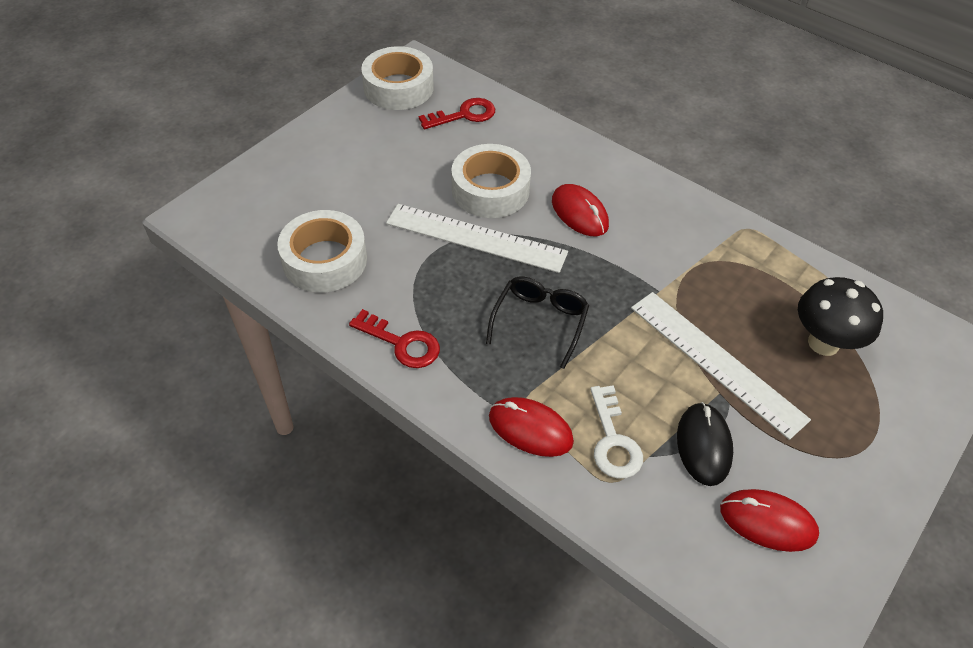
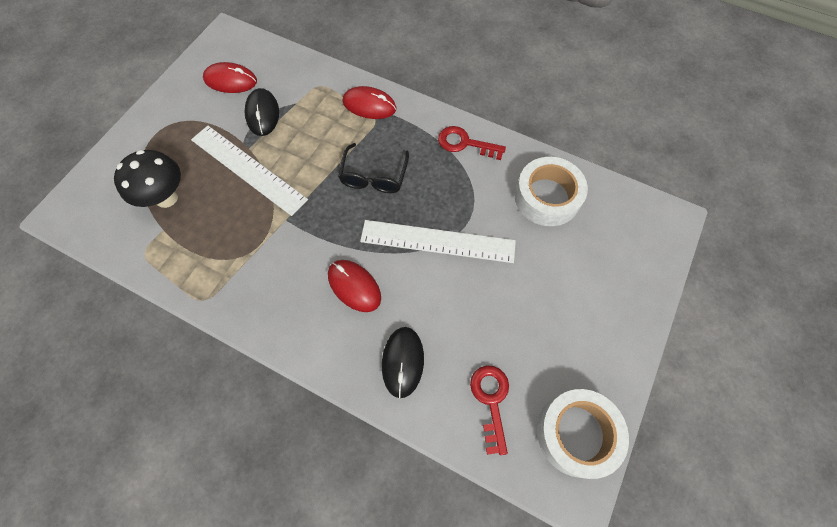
camera: 170 degrees right, 15 degrees up
red key [419,98,495,129] -> red key turned 120 degrees clockwise [470,366,509,455]
white tape [451,144,531,218] -> none
white key [590,385,643,479] -> none
none -> black mouse [382,327,424,398]

